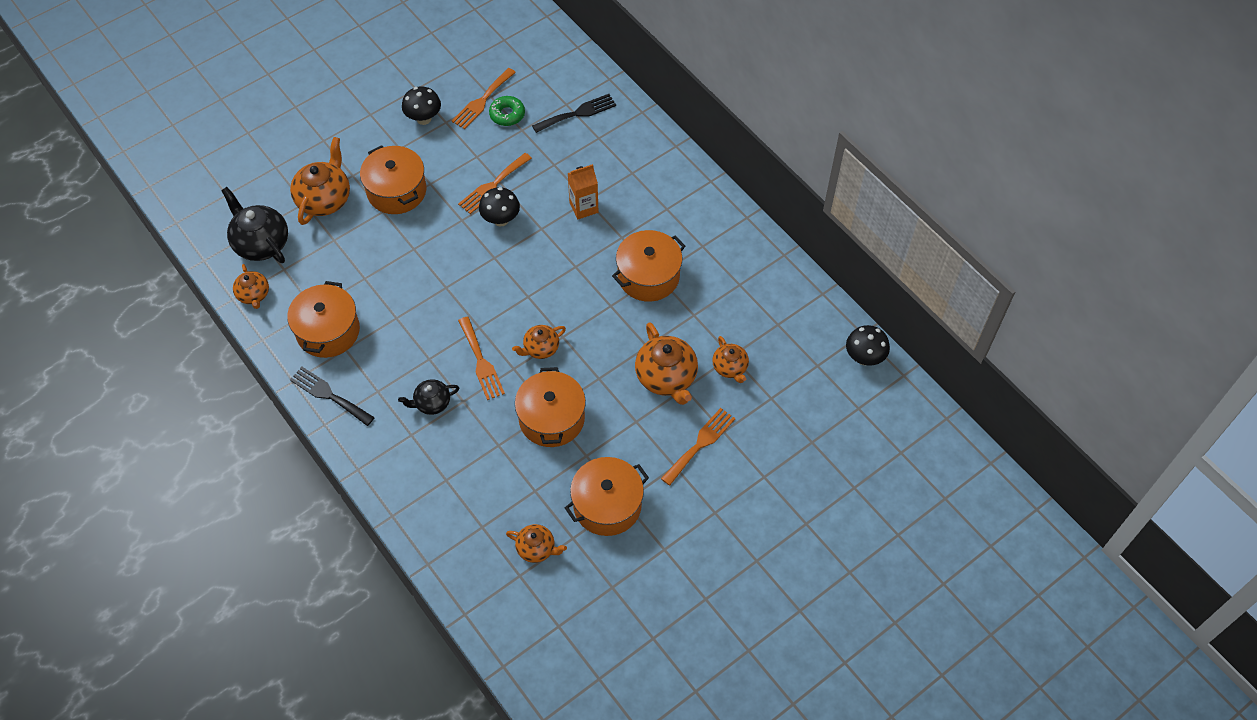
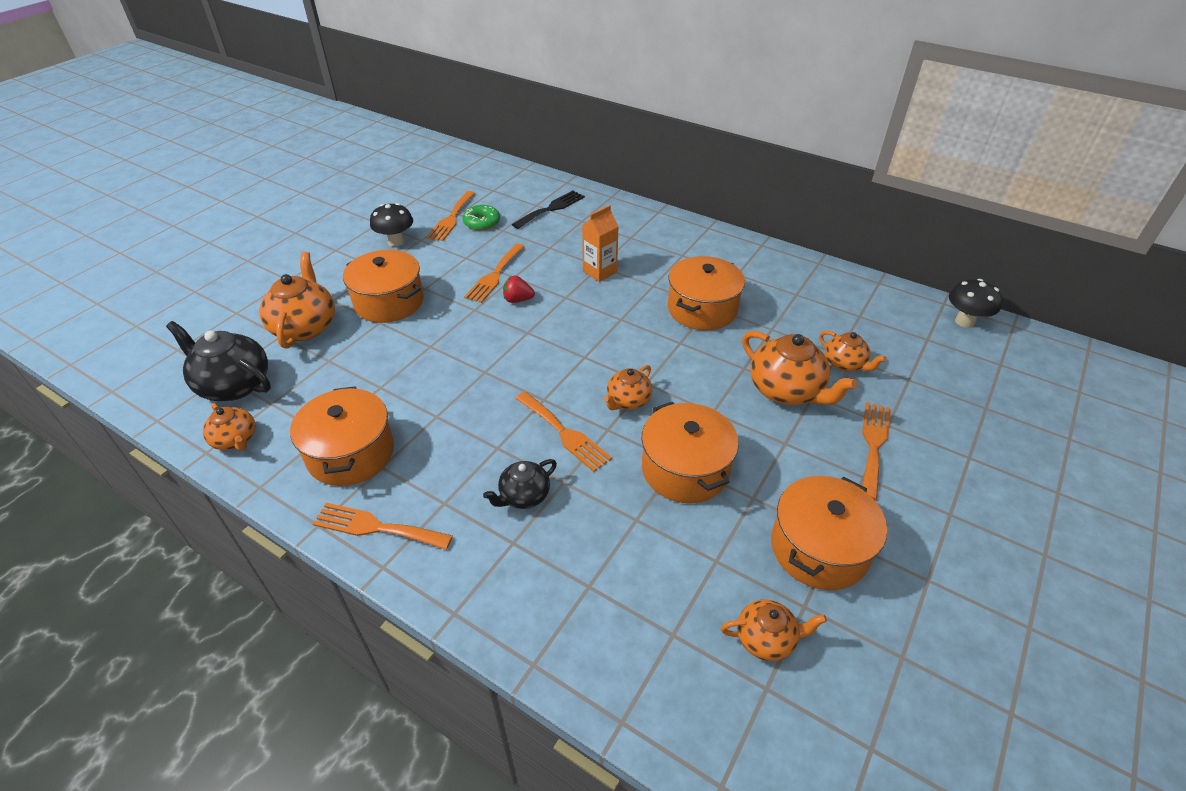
camera: 20 degrees left, 15 degrees down
black fork [290,367,375,426] -> orange fork [313,503,453,550]
black mushroom [479,187,520,227] -> red strawberry [503,276,535,303]

